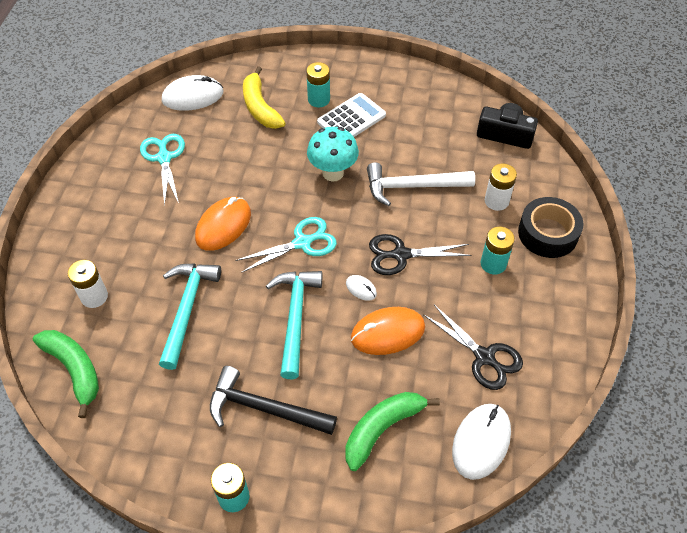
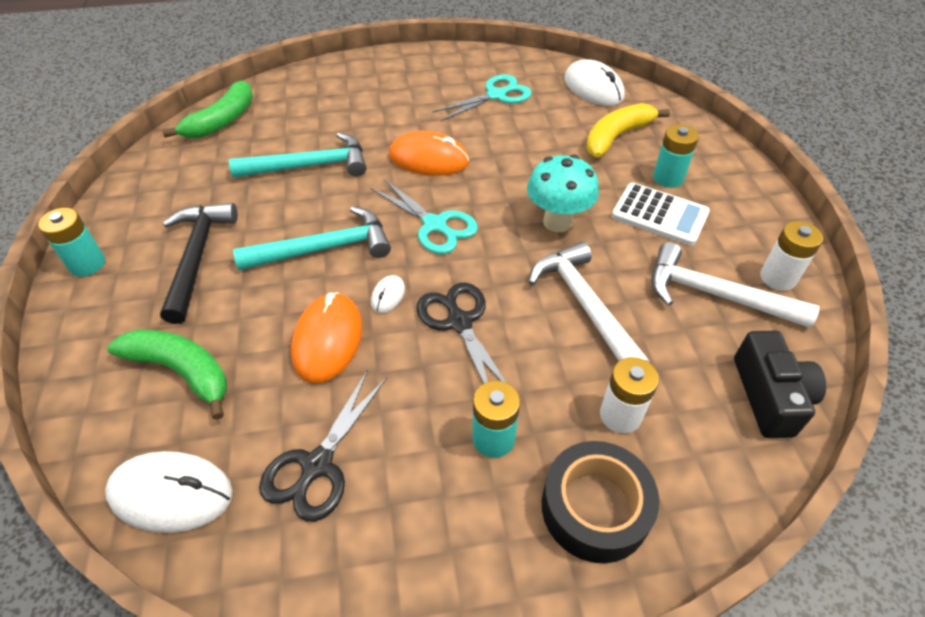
camera: 70 degrees right, 5 degrees down
white battery [68,260,108,308] -> white battery moved to [760,221,823,291]
orange mouse [351,307,425,355] -> orange mouse turned 45 degrees clockwise [291,292,362,383]
none -> white hammer [651,242,820,328]

